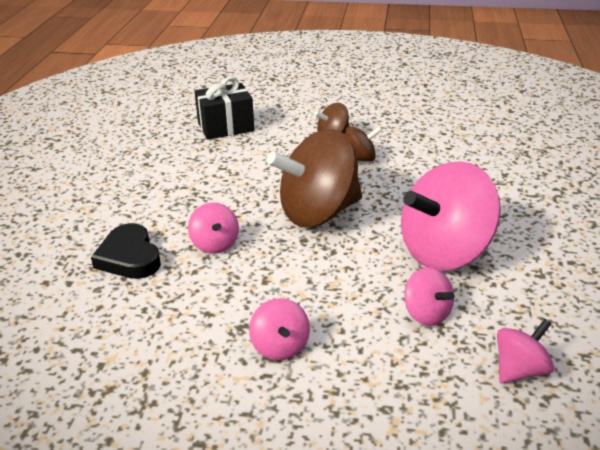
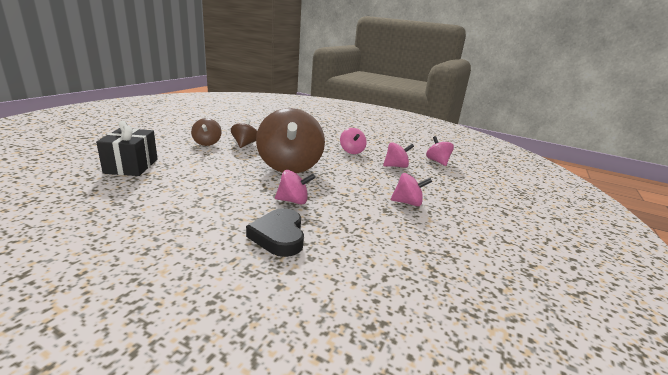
camera: 75 degrees left, 10 degrees down
black heart [91,223,161,279] -> black heart turned 90 degrees clockwise [246,208,304,257]
pink spinning top [401,161,501,270] -> pink spinning top [340,128,367,154], size x0.48

